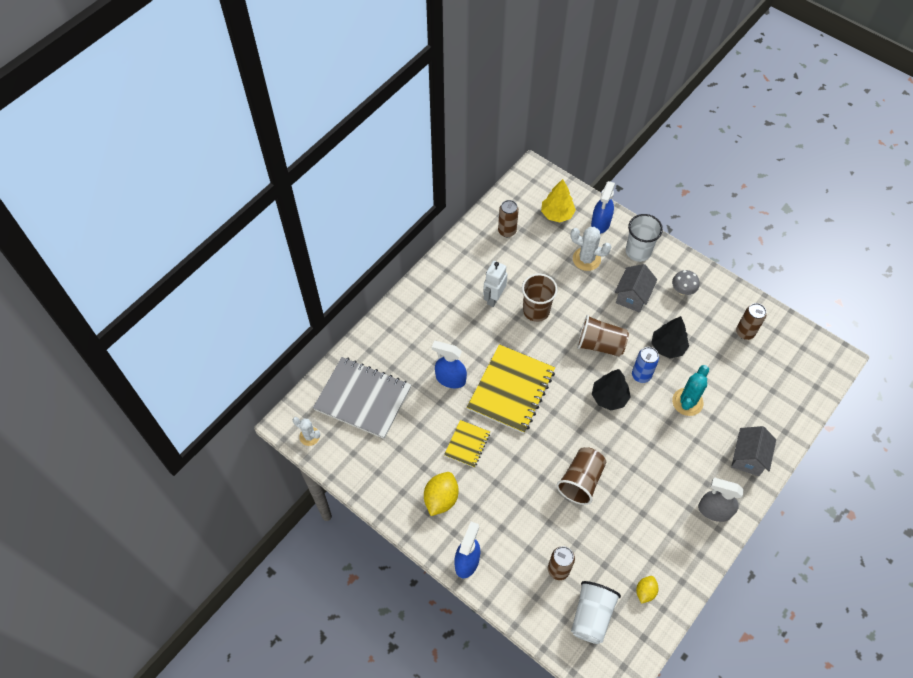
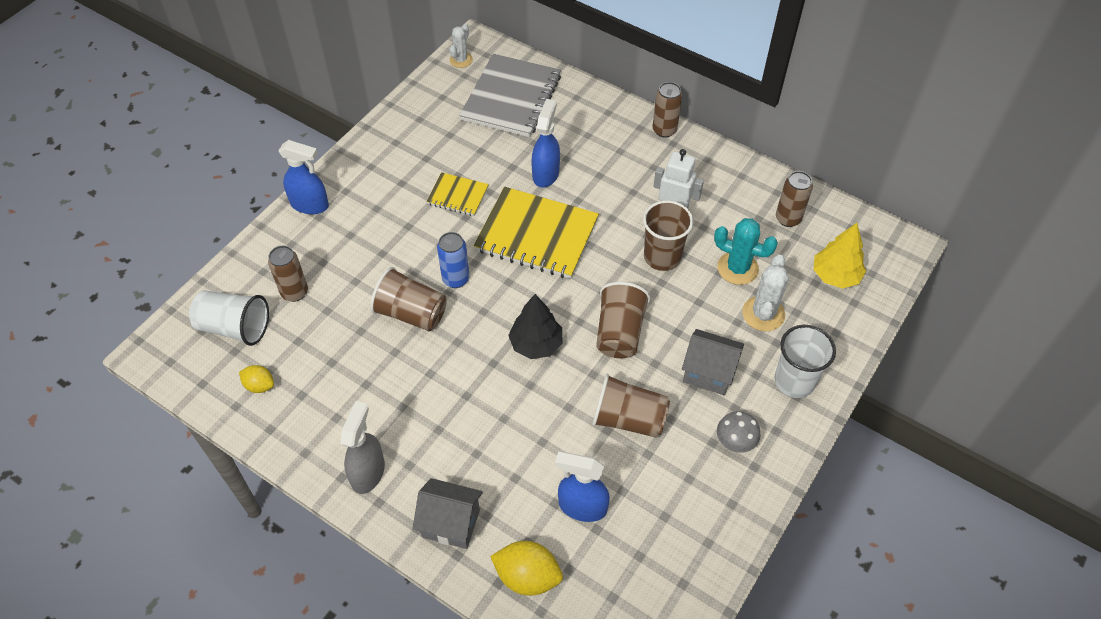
camera: 85 degrees right, 5 degrees down
yellow lemon [424,472,459,516] -> yellow lemon moved to [490,541,563,596]
blue spray bottle [591,181,615,234] -> blue spray bottle moved to [555,451,610,522]
blue can [632,347,659,383] -> blue can moved to [437,232,470,288]
black tree [651,316,689,359] -> brown cup [592,374,670,438]
turquoise cactus [672,365,709,416] -> turquoise cactus moved to [714,218,778,285]
brown can [736,303,766,340] -> brown can moved to [652,82,682,138]

